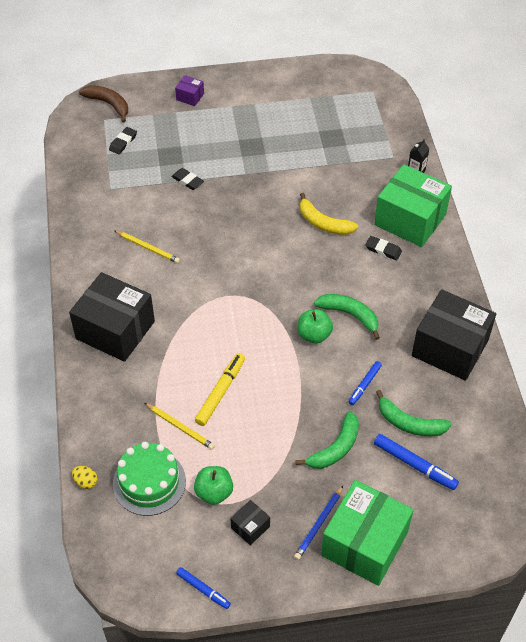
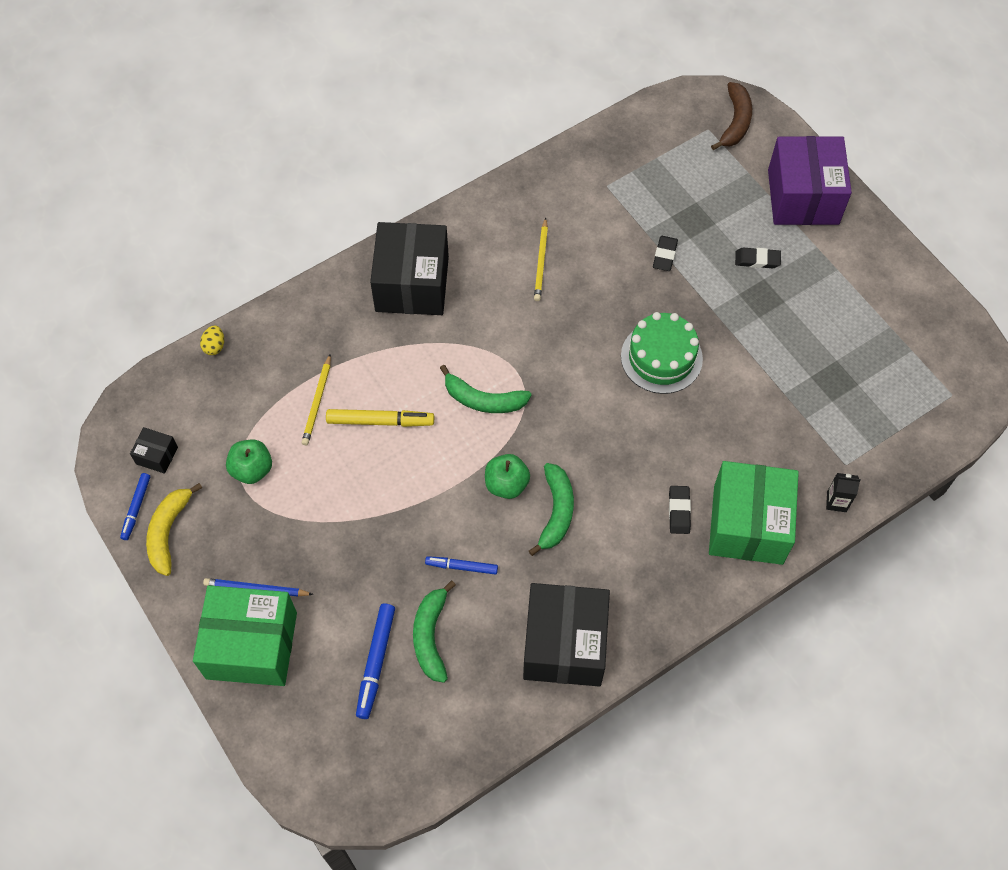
camera: 65 degrees right, 10 degrees up
black eraser [109,127,137,154] -> black eraser moved to [735,248,781,268]
green cake [113,442,186,516] -> green cake moved to [621,312,703,394]
purple box [175,75,204,106] -> purple box [768,136,852,225], size x2.33
black box [230,500,270,545] -> black box moved to [130,427,178,474]
green banana [295,411,359,469] -> green banana moved to [440,365,532,413]
yellow banana [300,193,358,235] -> yellow banana moved to [146,483,202,576]

